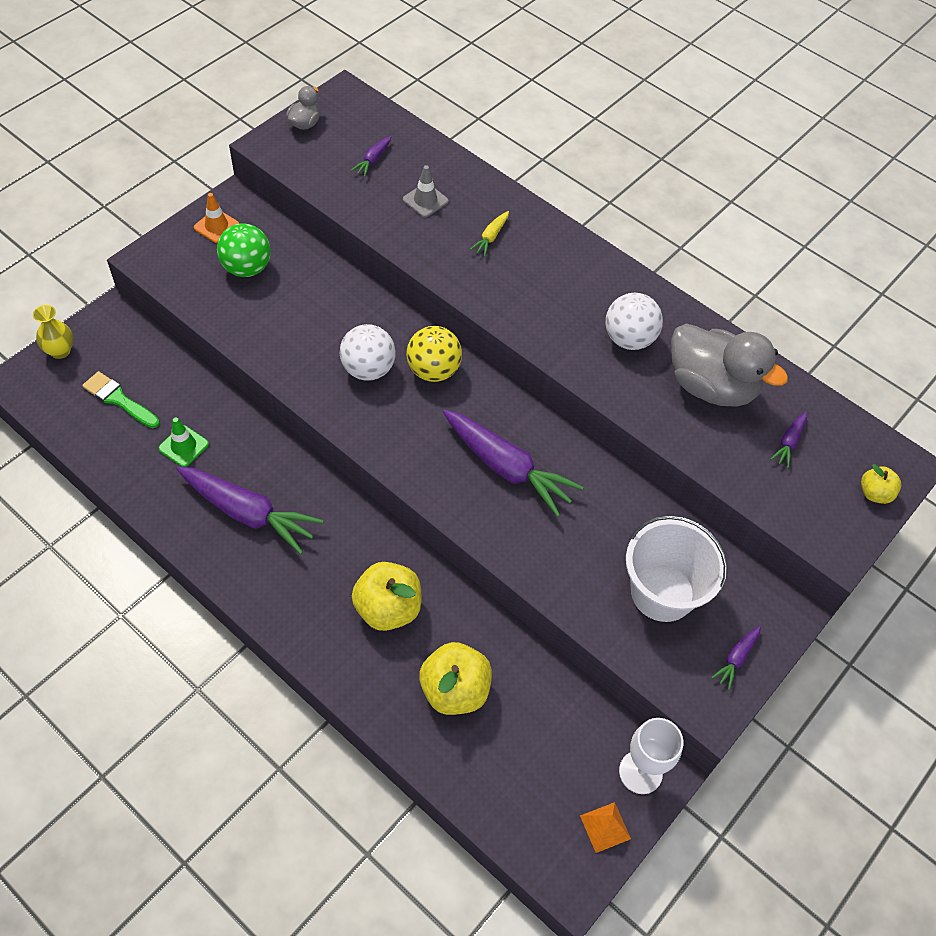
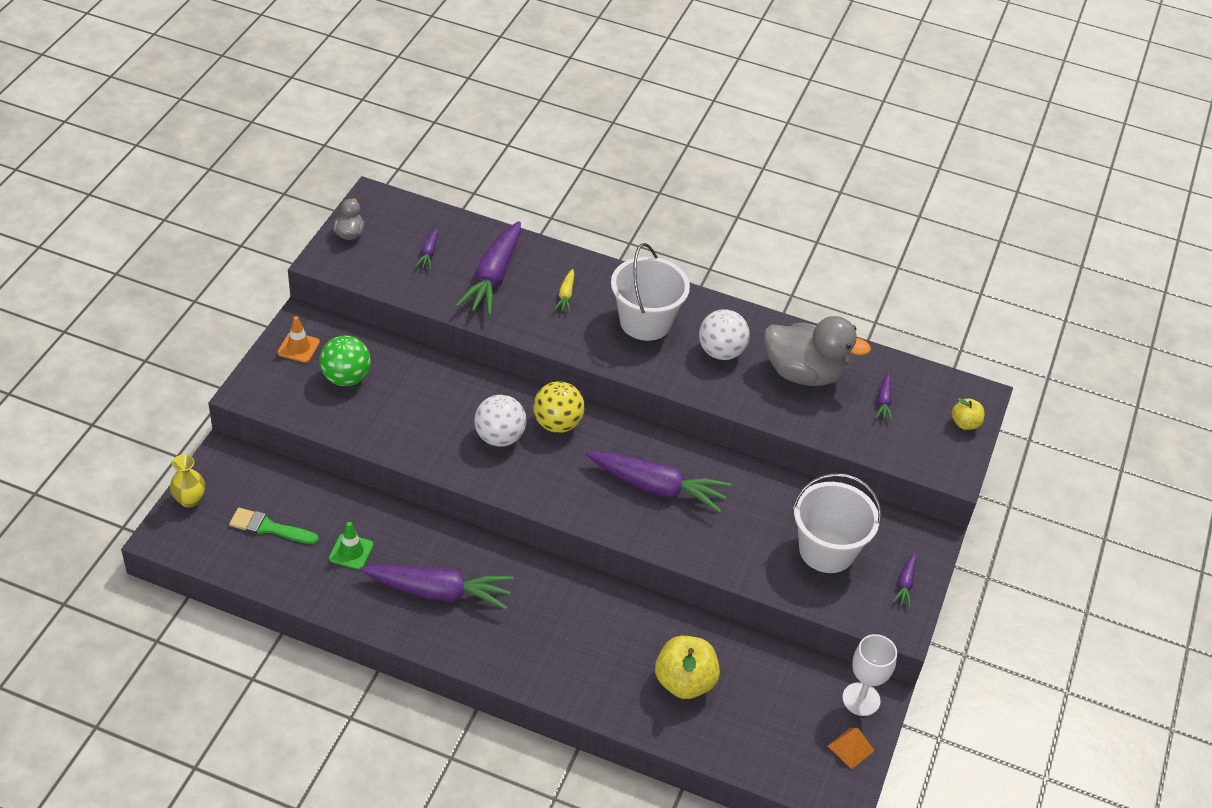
camera: 20 degrees left, 10 degrees down
yellow apple [352,562,421,631] -> none
grey traffic cone [403,165,449,217] -> purple carrot [455,221,521,316]
none -> white bucket [611,243,690,341]

